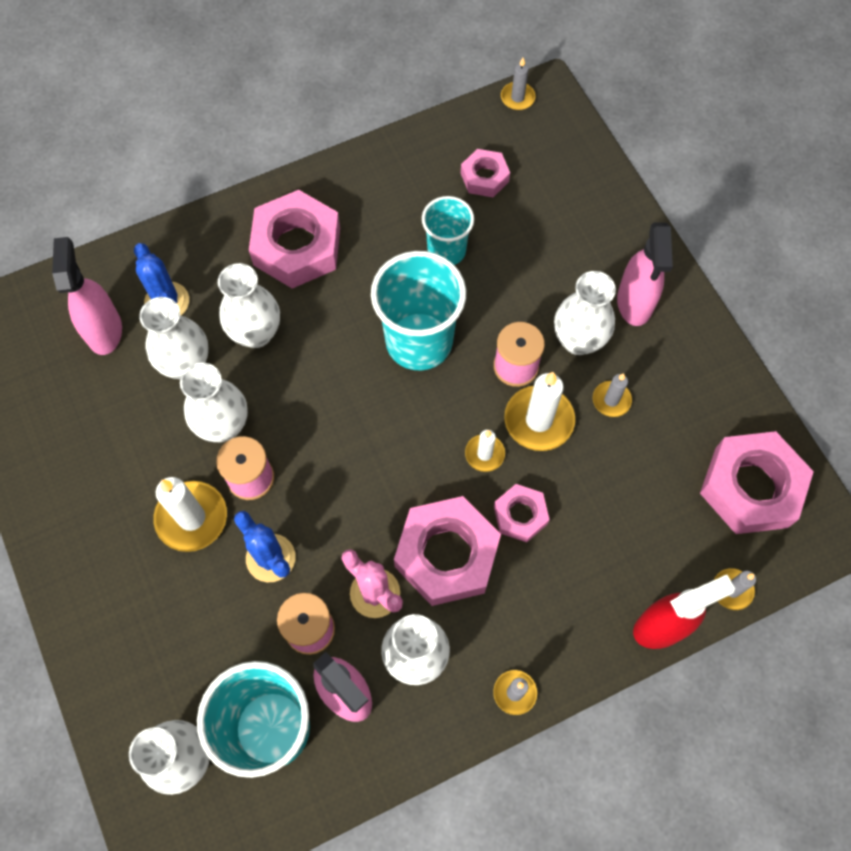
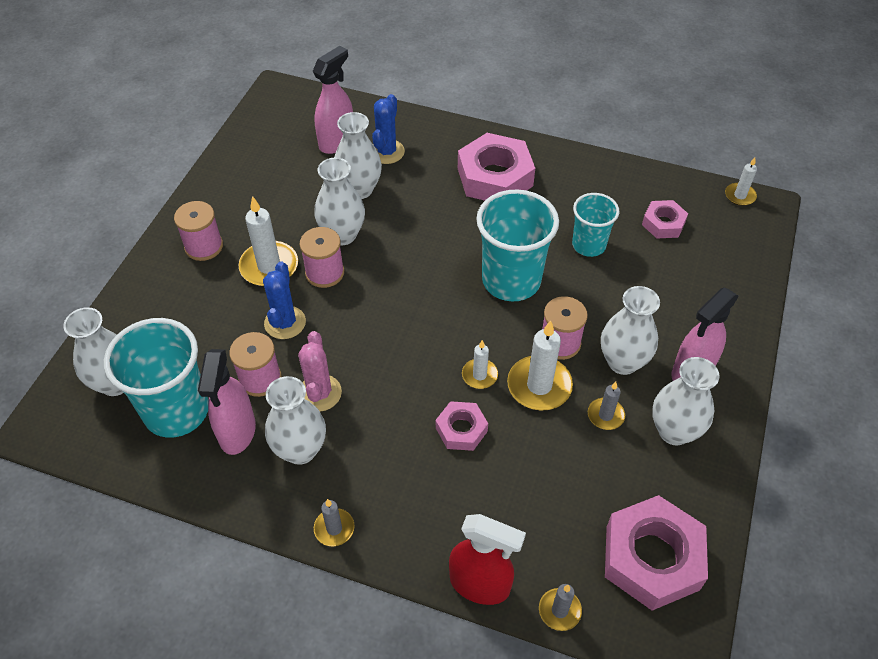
camera: 45 degrees right, 15 degrees down
white vase [218,263,280,348] -> white vase moved to [652,357,720,445]
pink nut [394,496,501,606] -> none
grey candle [501,58,535,110] -> white candle [725,157,757,206]
none -> pink spool [174,201,223,261]

